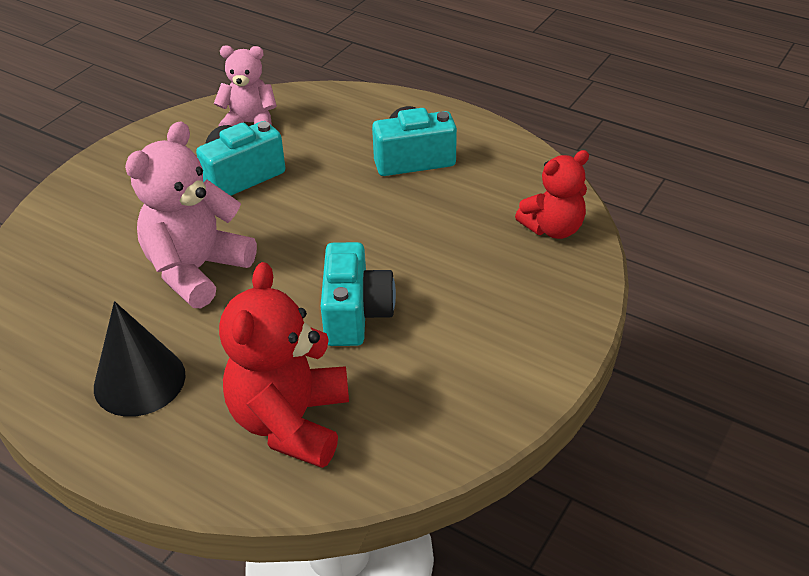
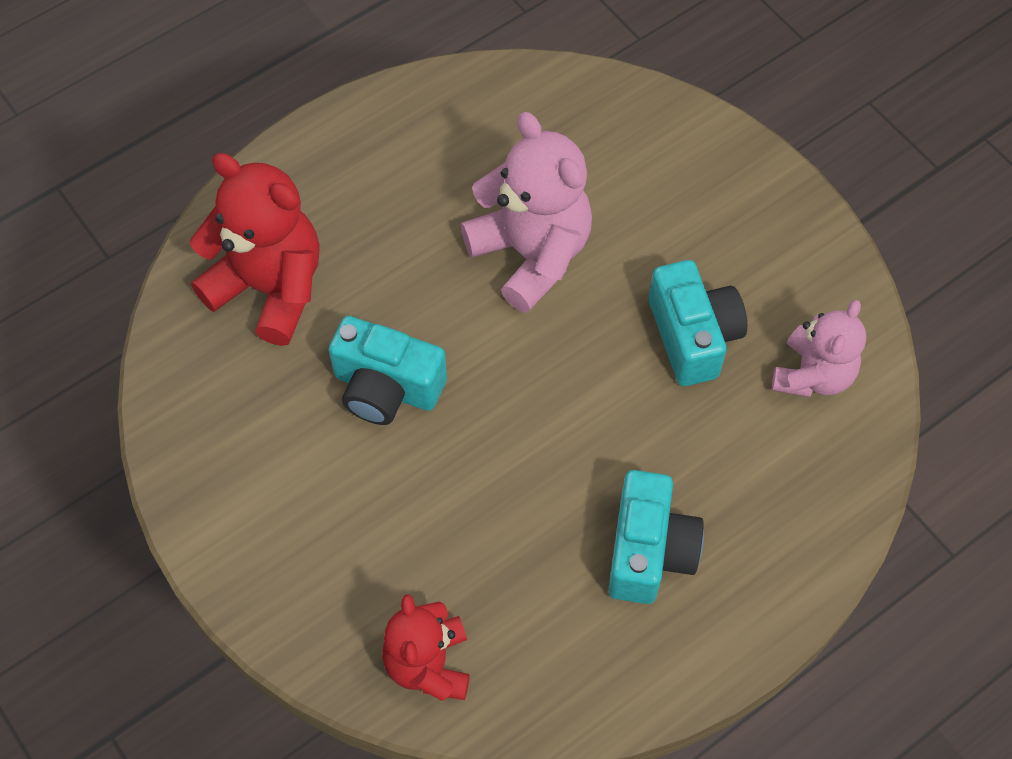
camera: 110 degrees right, 20 degrees up
black cone [94,301,186,417] -> none

